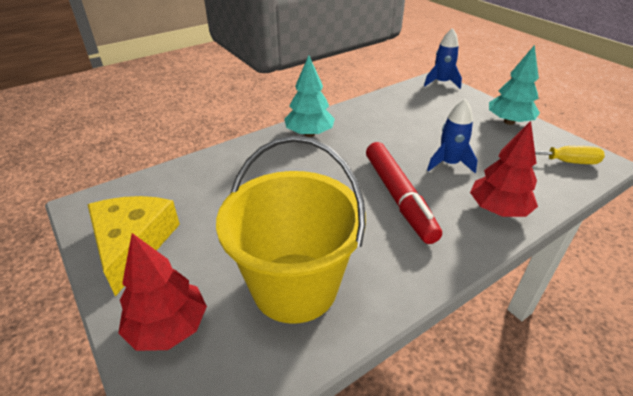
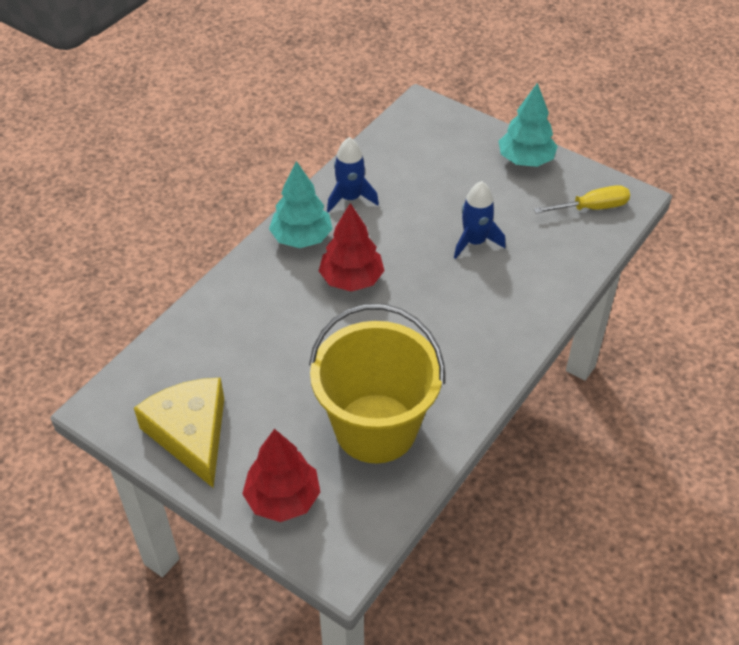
camera: 20 degrees left, 10 degrees up
red marker [366,142,442,244] -> none
blue rocket [424,28,462,89] -> blue rocket moved to [327,137,379,213]
red tree [470,121,538,217] -> red tree moved to [319,203,385,292]

